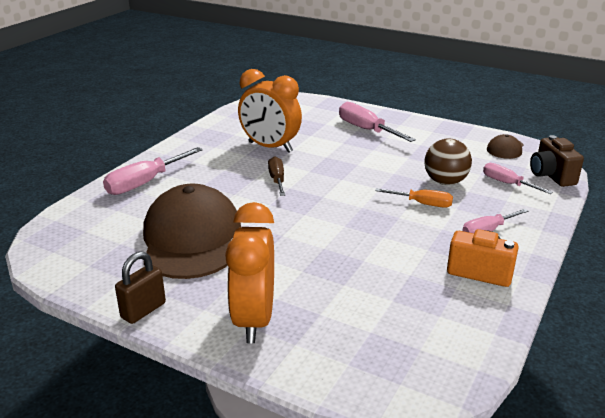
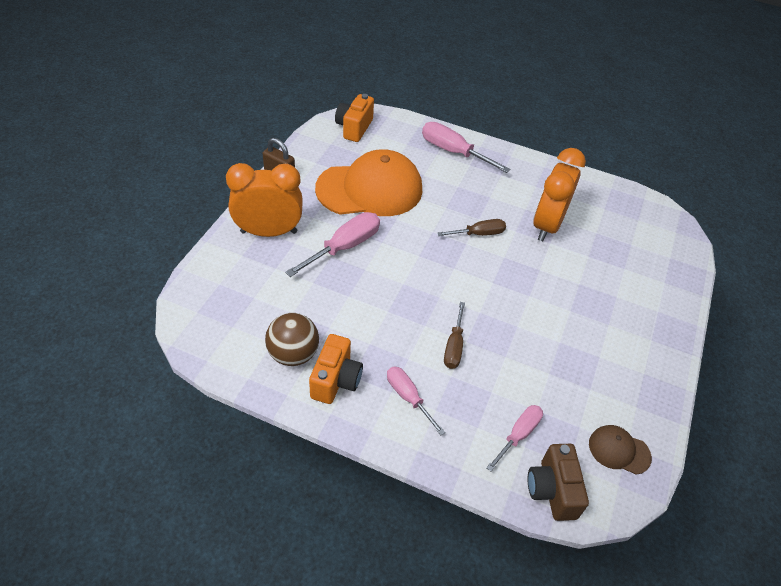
camera: 80 degrees right, 20 degrees up
brown cap [143,184,241,279] -> orange cap [315,149,422,216]
pink screwdriver [339,102,416,142] -> pink screwdriver moved to [285,212,380,277]
orange screwdriver [375,188,453,208] -> brown screwdriver [444,302,465,369]
brown ball [425,138,472,185] -> brown ball moved to [265,313,319,366]
brown camera [530,135,584,187] -> brown camera turned 75 degrees counterclockwise [528,444,589,521]
none -> orange camera [335,94,374,142]

